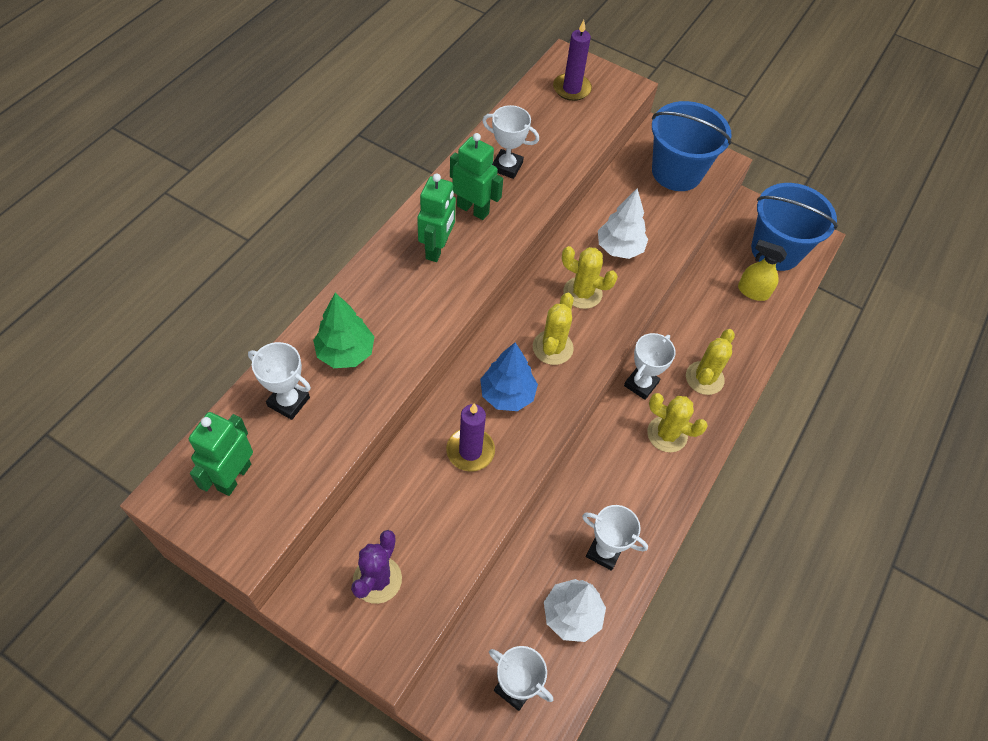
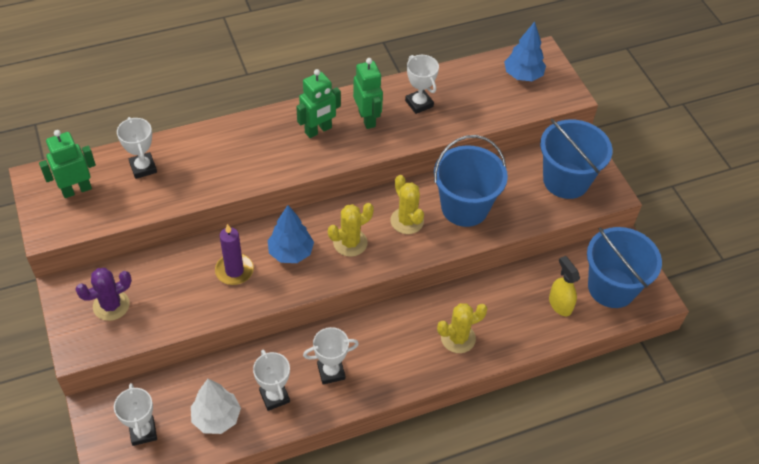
camera: 40 degrees right, 5 degrees down
green tree [313,293,374,368] -> none
purple candle [553,20,592,101] -> blue tree [504,22,546,81]
white tree [598,188,648,259] -> blue bucket [434,135,508,227]
white trophy [624,333,676,400] -> white trophy moved to [303,327,359,384]
yellow cactus [647,393,708,452] -> none

